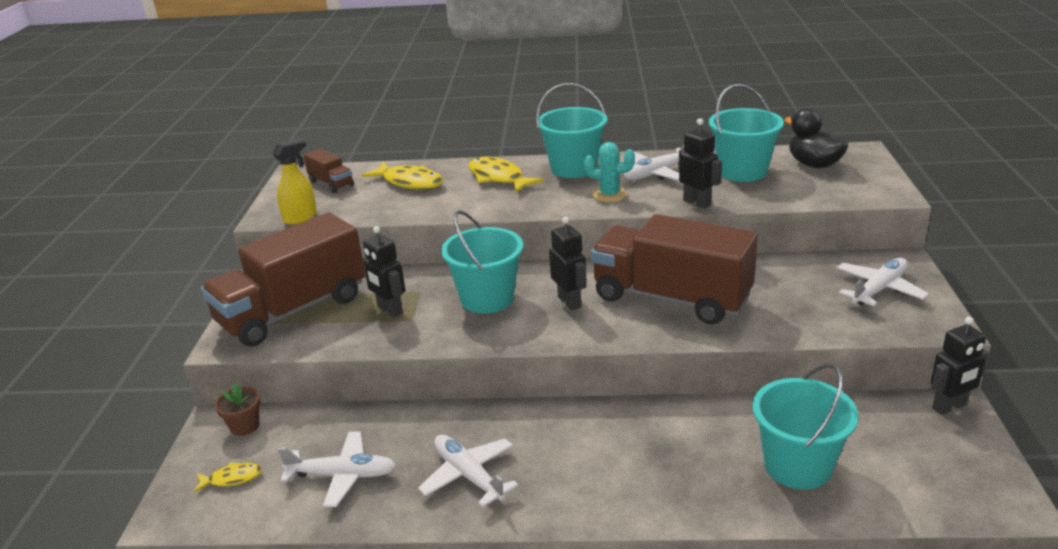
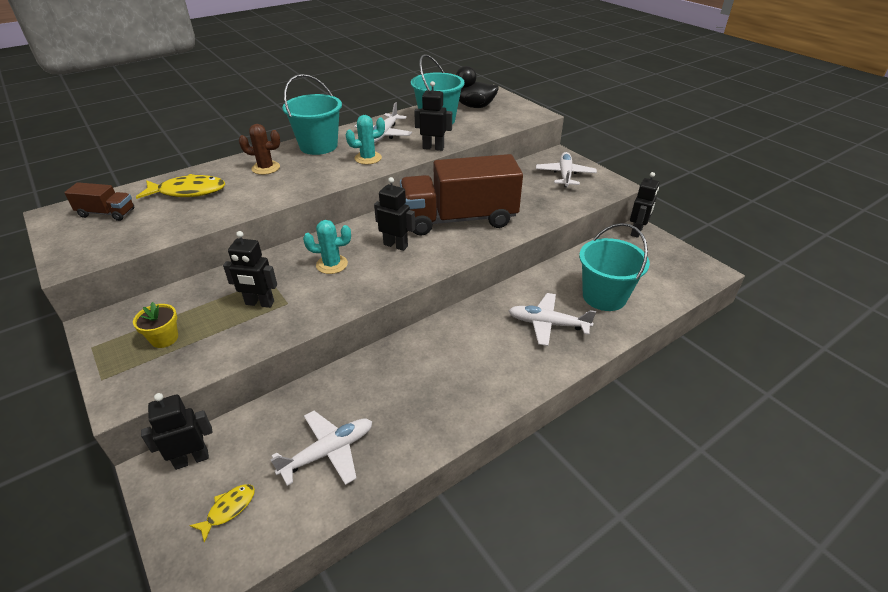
camera: 40 degrees left, 10 degrees up
brown truck [201,213,365,347] -> yellow flower pot [133,302,178,348]
brown flower pot [215,384,261,436] -> black robot [141,393,212,470]
yellow spray bottle [272,138,317,225] -> none
white plane [418,435,519,507] -> white plane moved to [509,293,596,346]
turquoise bucket [441,210,523,313] -> turquoise cactus [303,220,351,274]
yellow fish [468,156,544,193] -> brown cactus [239,124,280,175]

